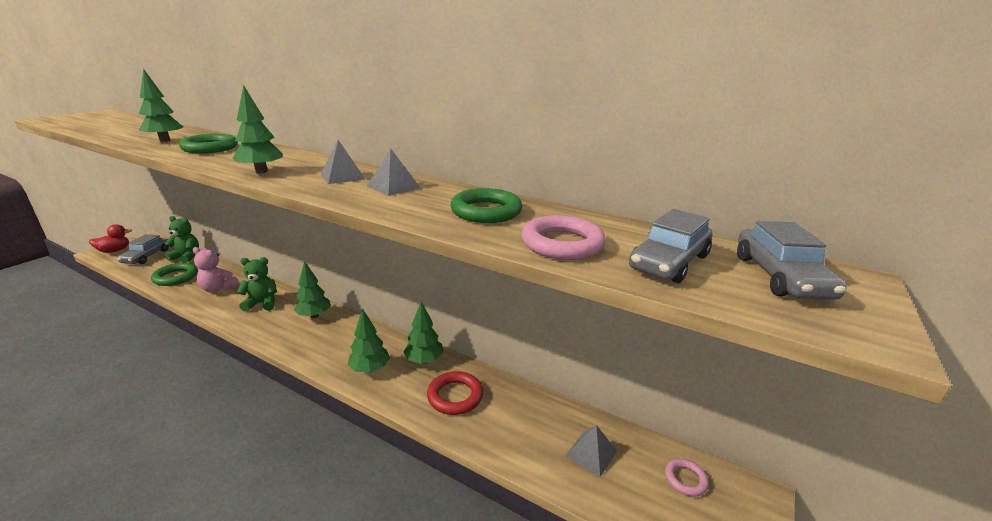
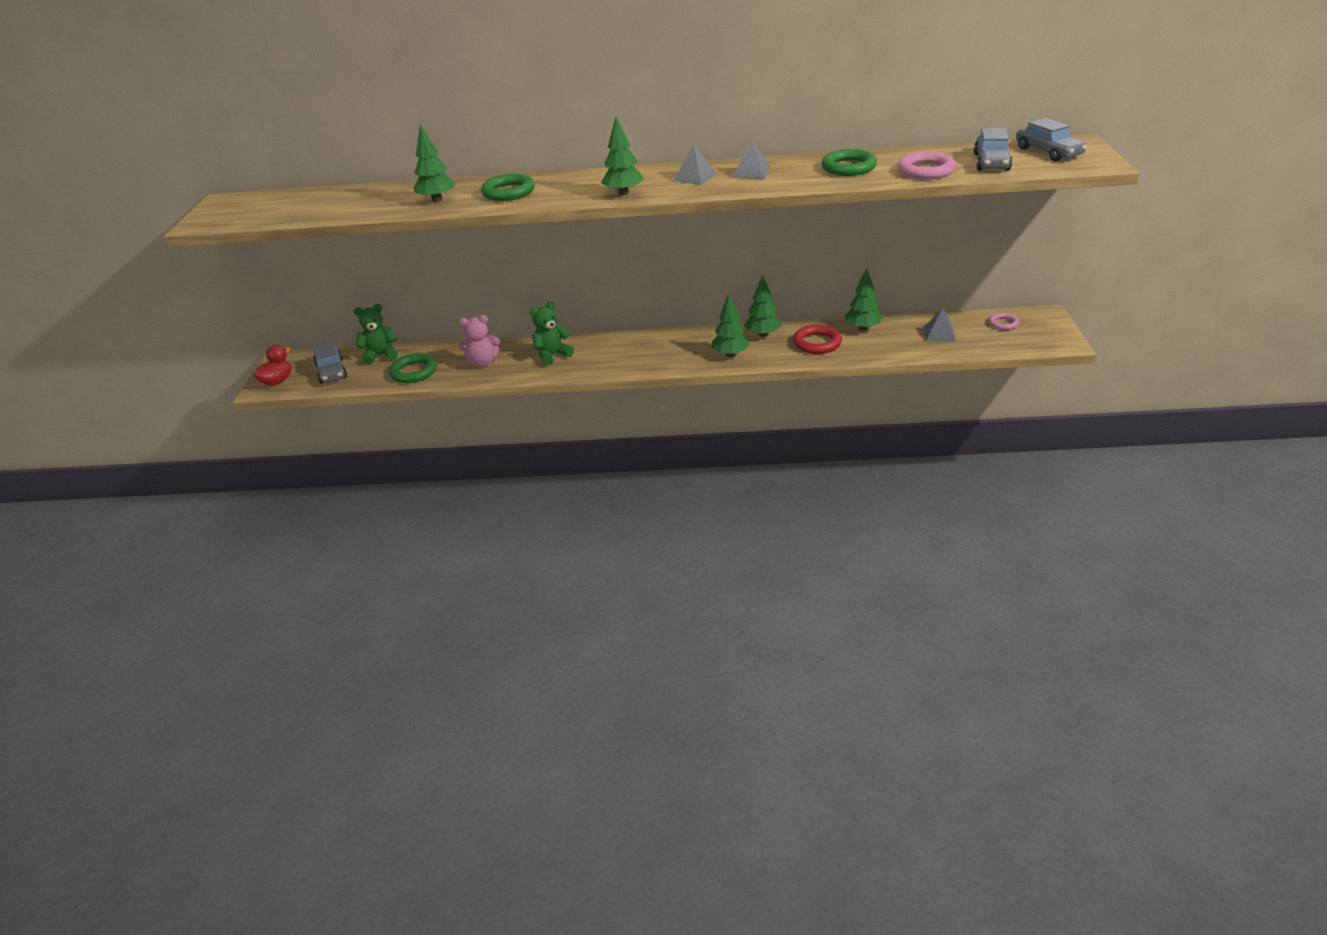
camera: 25 degrees left, 10 degrees up
green tree [294,261,331,318] -> green tree moved to [845,268,883,331]

